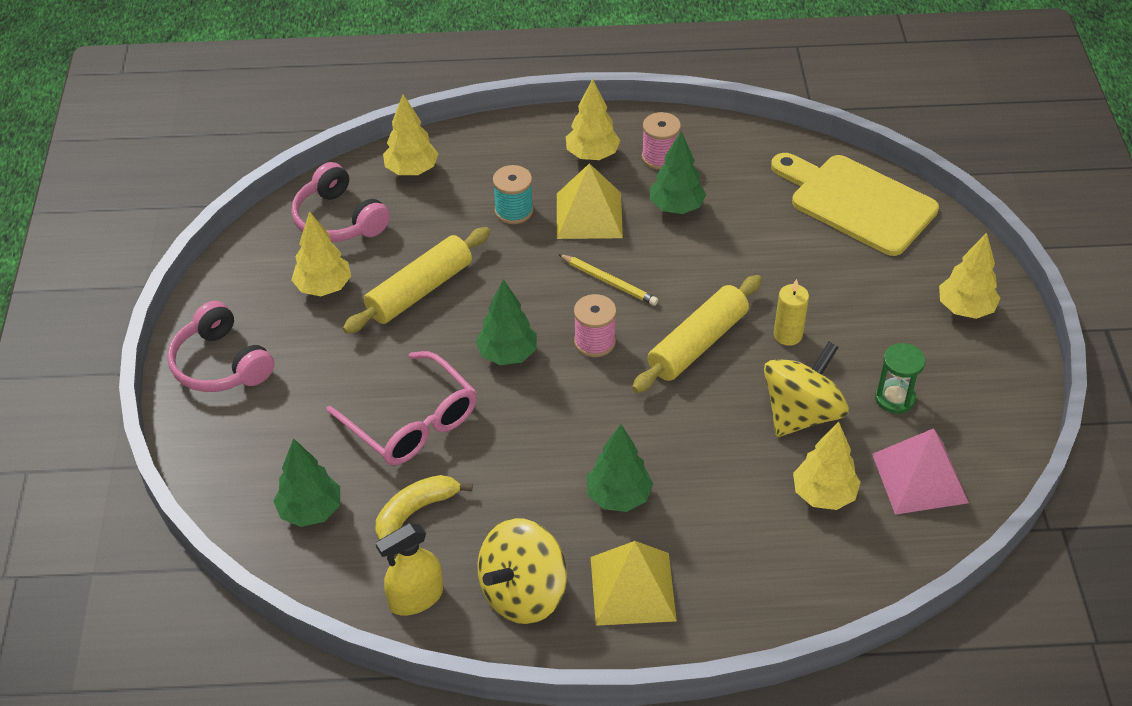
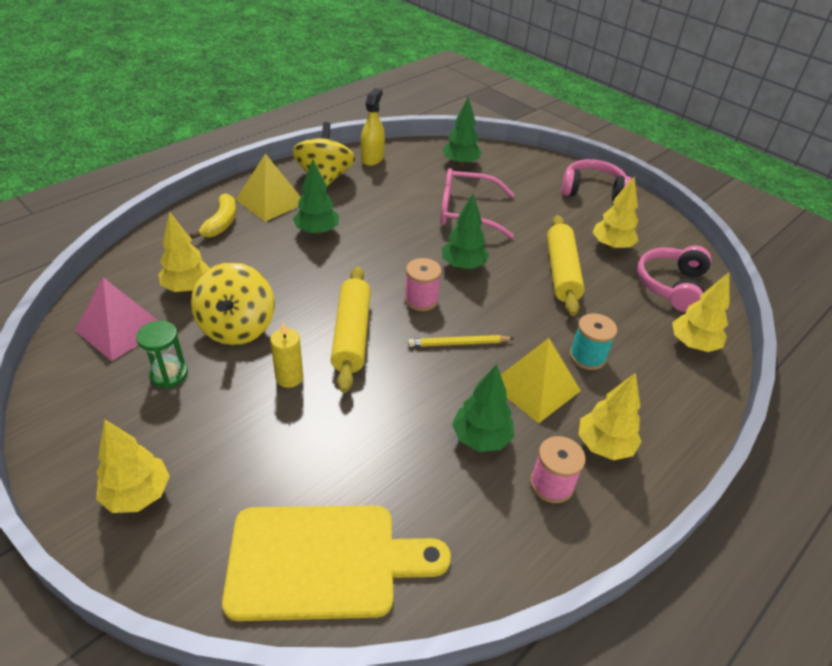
camera: 135 degrees right, 5 degrees down
pink headphones [291,162,390,242] -> pink headphones turned 75 degrees counterclockwise [637,246,711,312]
yellow banana [375,475,472,540] -> yellow banana moved to [190,193,236,239]

